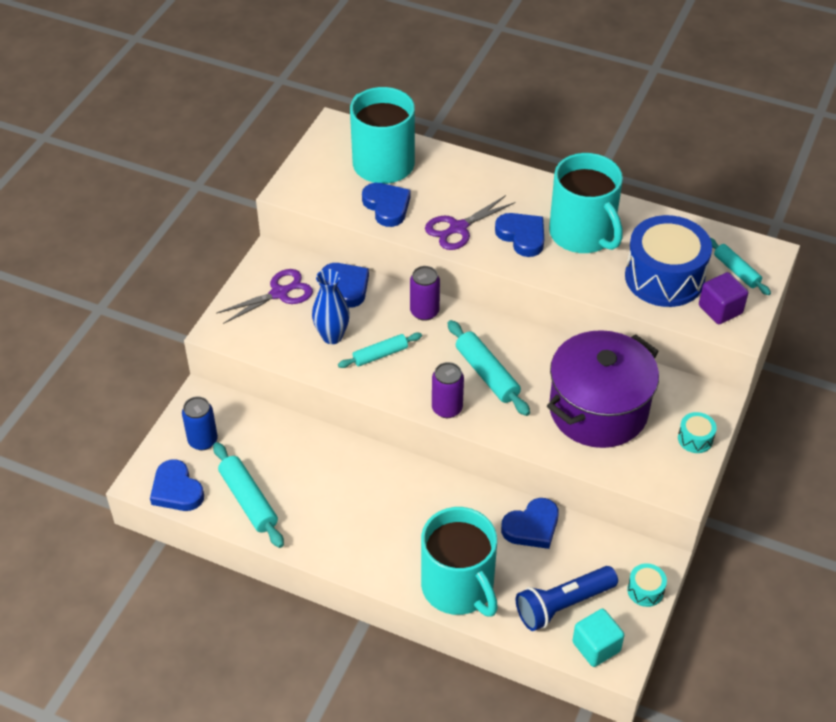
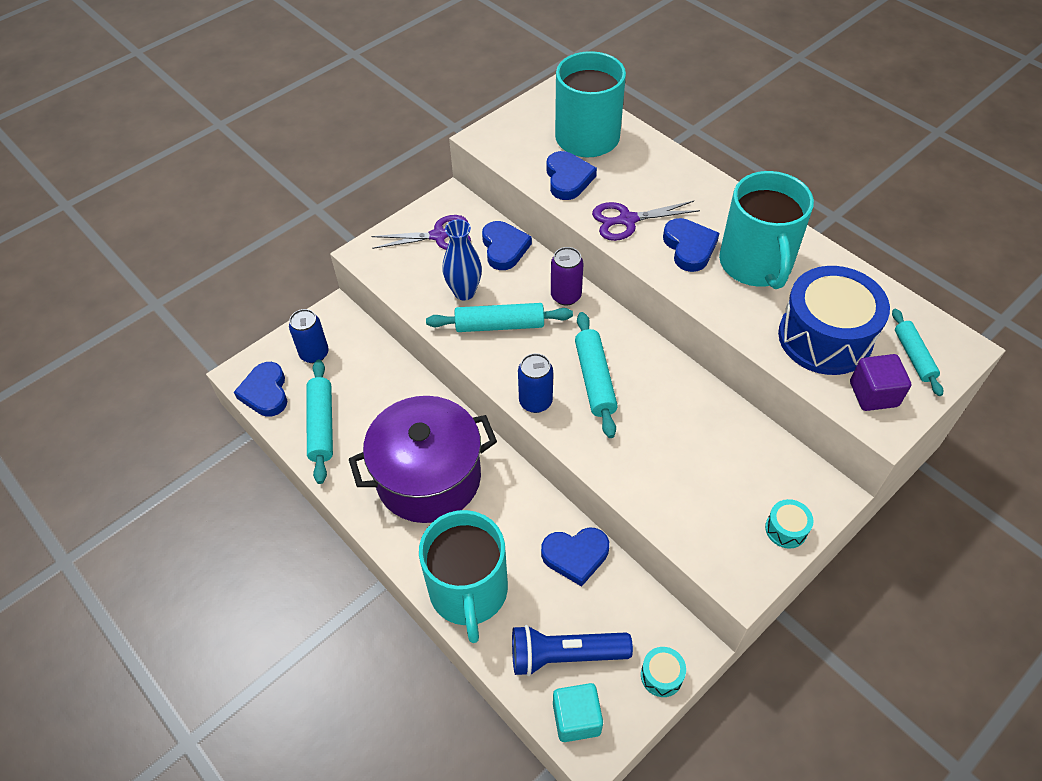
camera: 25 degrees right, 5 degrees up
turquoise rolling pin [338,333,422,368] -> turquoise rolling pin [426,303,573,332], size x1.51
purple can [432,362,464,418] -> blue can [518,353,553,413]
purple pot [547,330,659,448] -> purple pot moved to [349,396,497,523]

